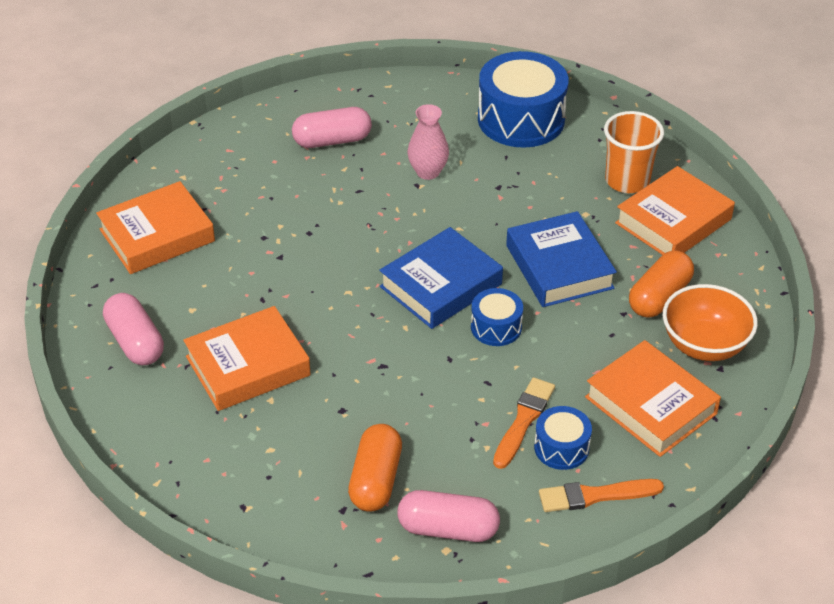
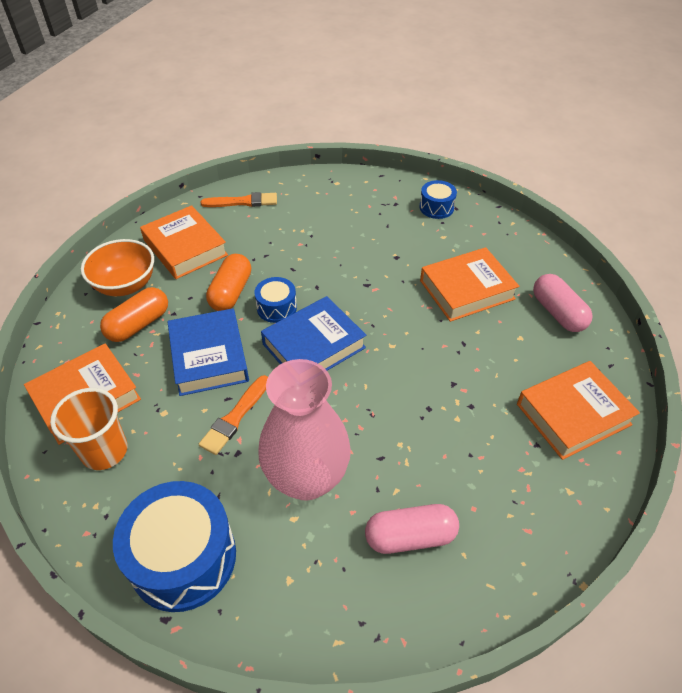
camera: 175 degrees left, 5 degrees up
orange capsule [348,424,402,512] -> orange capsule moved to [206,254,251,311]
pink capsule [397,490,500,542] -> none
pink vase [408,104,449,180] -> pink vase [258,359,351,501], size x1.97
orange brush [493,377,555,469] -> orange brush moved to [199,375,268,455]
blue drum [534,406,592,470] -> blue drum moved to [420,180,457,219]

